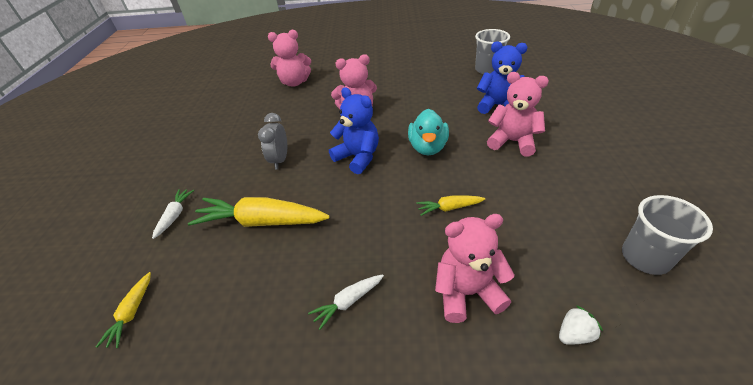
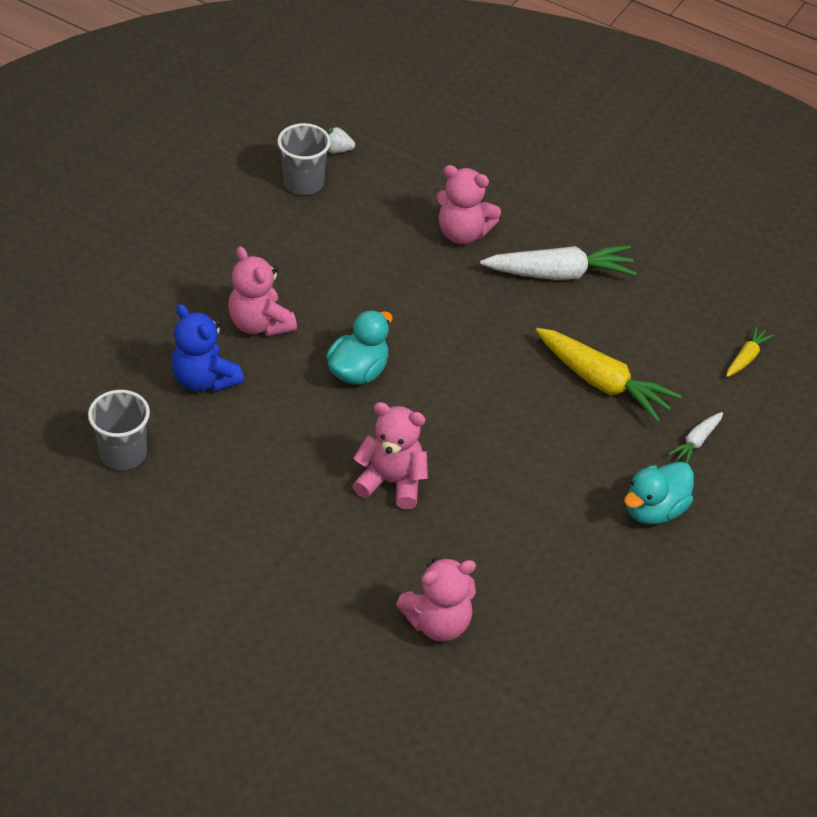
camera: 155 degrees left, 5 degrees up
grey clock [258,113,287,170] -> none
pink teddy bear [268,30,311,87] -> pink teddy bear turned 135 degrees clockwise [396,557,476,642]
white carrot [308,275,384,330] -> white carrot [480,245,637,280], size x2.02
blue teddy bear [329,87,379,174] -> none
yellow carrot [416,195,485,216] -> none
white strawberry [559,305,603,345] -> white strawberry moved to [327,126,355,153]
none -> turquoise duck [624,462,694,524]

